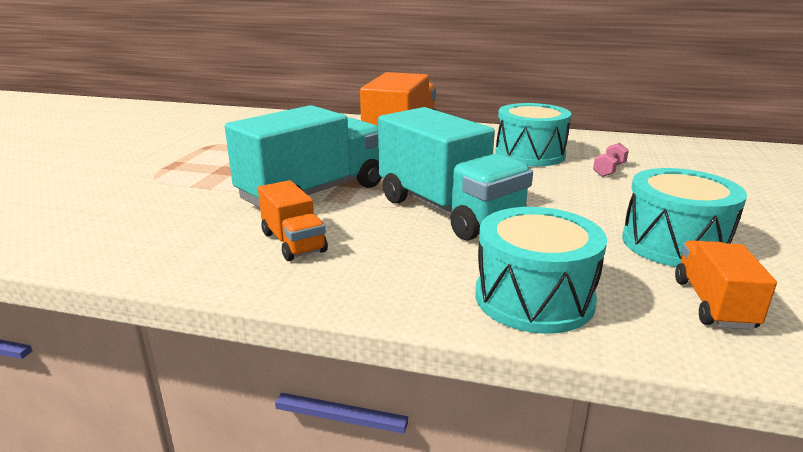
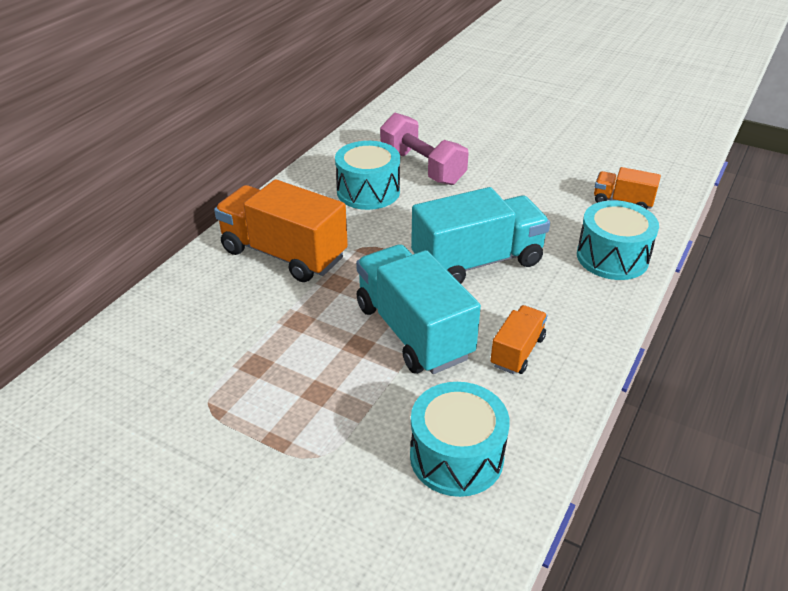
camera: 75 degrees left, 15 degrees up
orange truck [258,180,328,261] -> orange truck turned 45 degrees counterclockwise [490,305,547,374]
pink dumbbell [593,143,629,177] -> pink dumbbell [380,113,469,185], size x2.33
turquoise drum [622,168,747,267] -> turquoise drum moved to [410,382,510,497]

